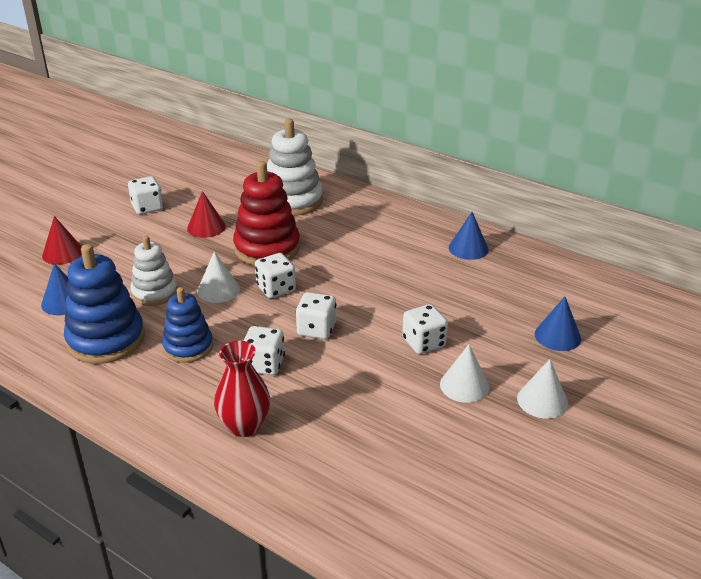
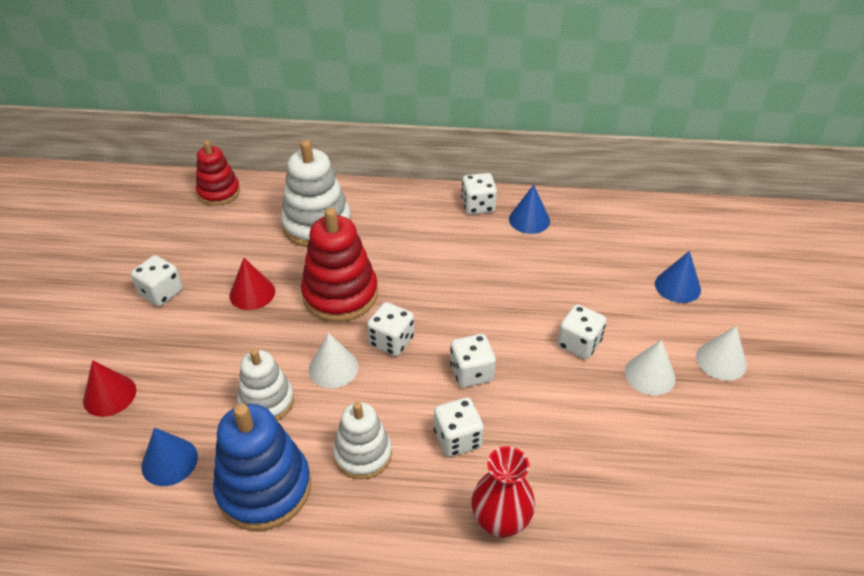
camera: 30 degrees left, 10 degrees up
blue stacking toy [162,287,213,363] -> white stacking toy [333,402,392,480]
none -> red stacking toy [196,140,240,206]
none -> white dice [461,173,497,214]

